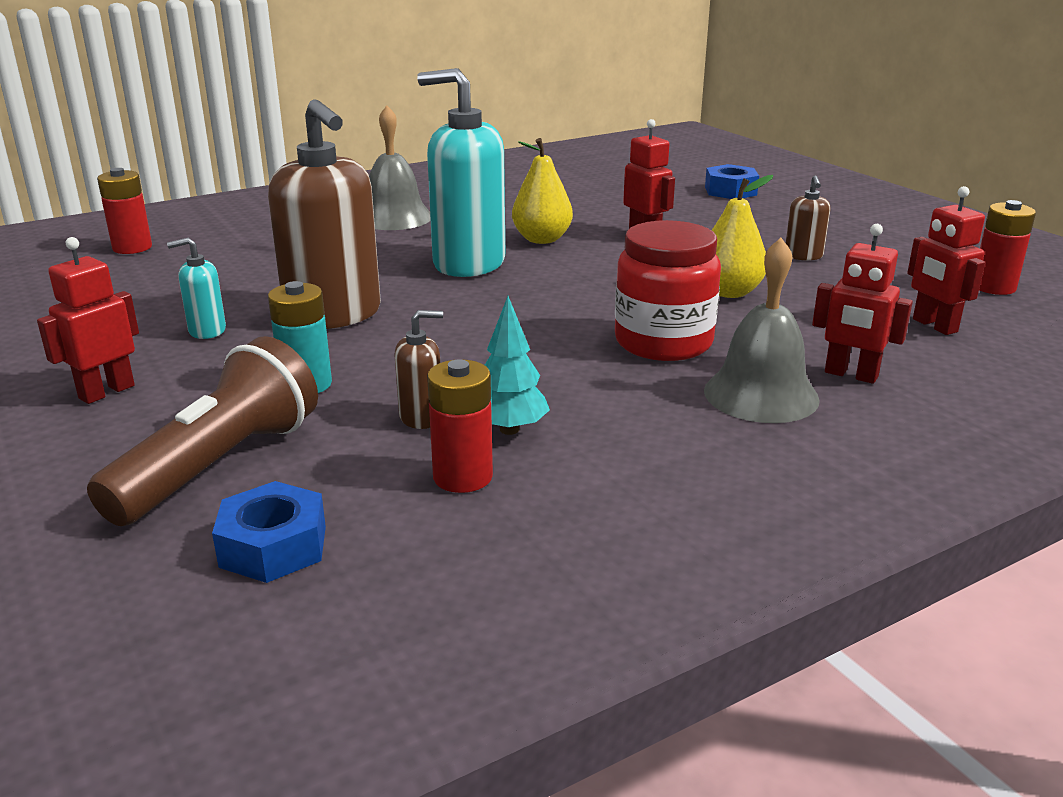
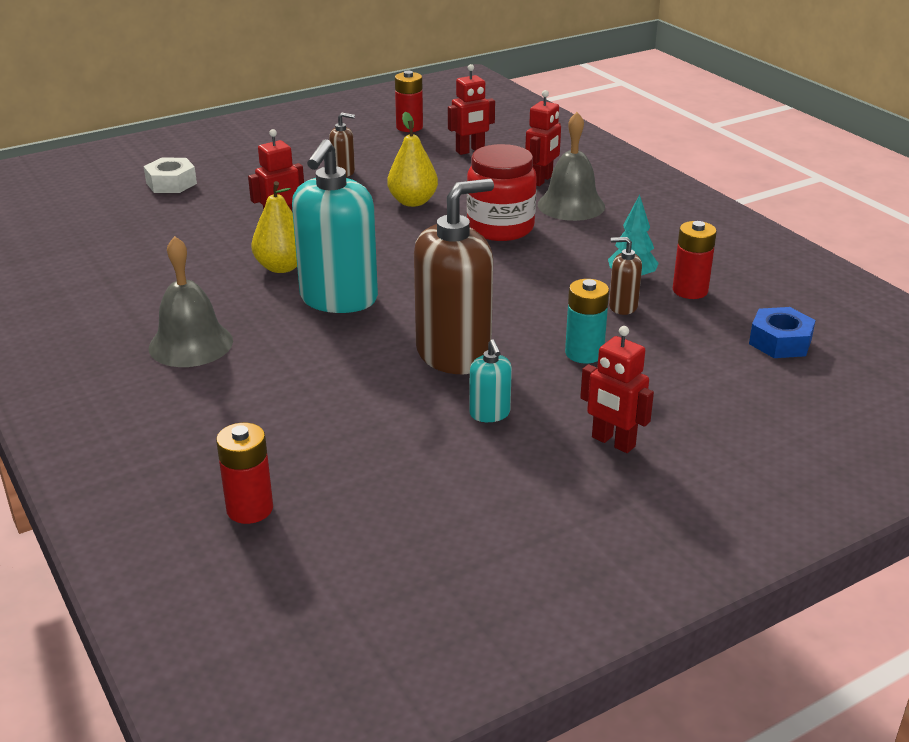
camera: 90 degrees left, 5 degrees up
brown flashlight [87,336,318,526] -> none
brown soap dispenser [395,310,443,429] -> brown soap dispenser turned 60 degrees counterclockwise [609,237,642,315]
blue nut [705,164,759,199] -> white nut [144,158,197,193]

